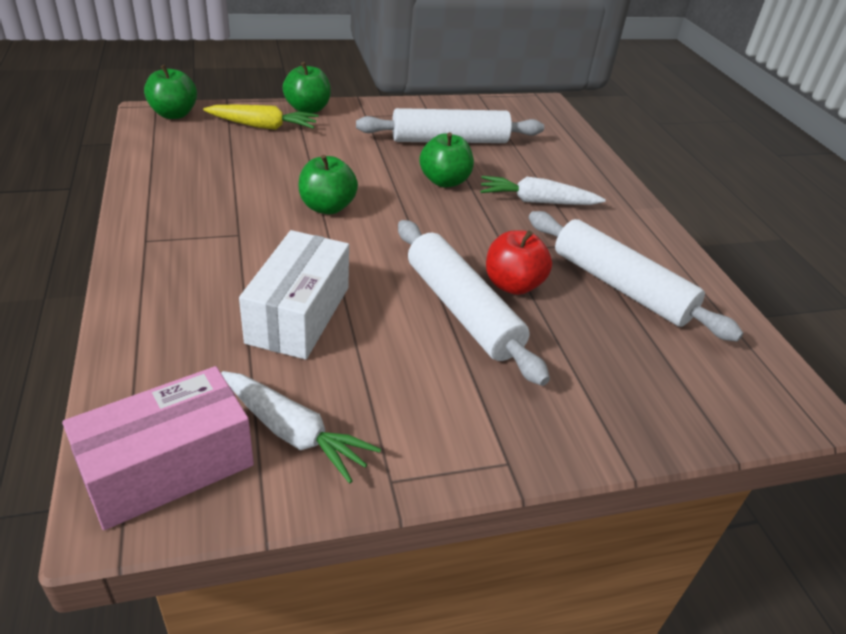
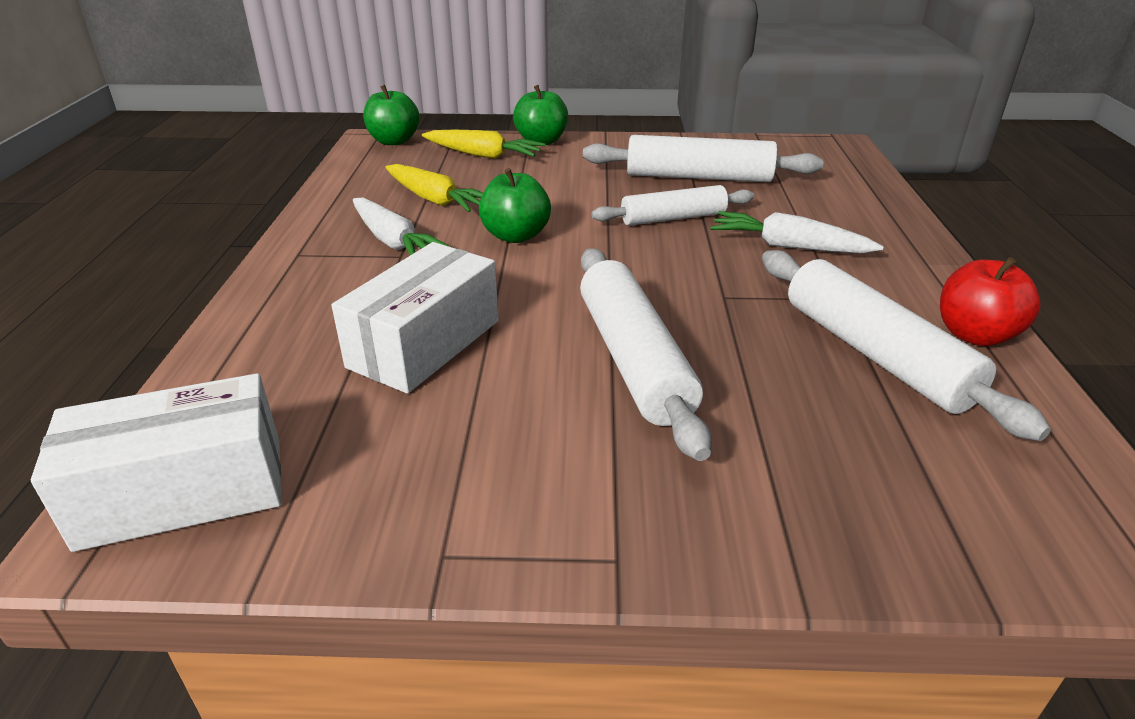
camera: 20 degrees right, 5 degrees down
pink box [62,366,254,530] -> white box [31,373,281,552]
white carrot [221,371,381,483] -> white carrot moved to [353,197,451,255]
green apple [419,132,474,187] -> white rolling pin [591,185,754,226]
red apple [486,230,552,295] -> red apple moved to [940,257,1041,346]
none -> yellow carrot [385,164,483,212]

